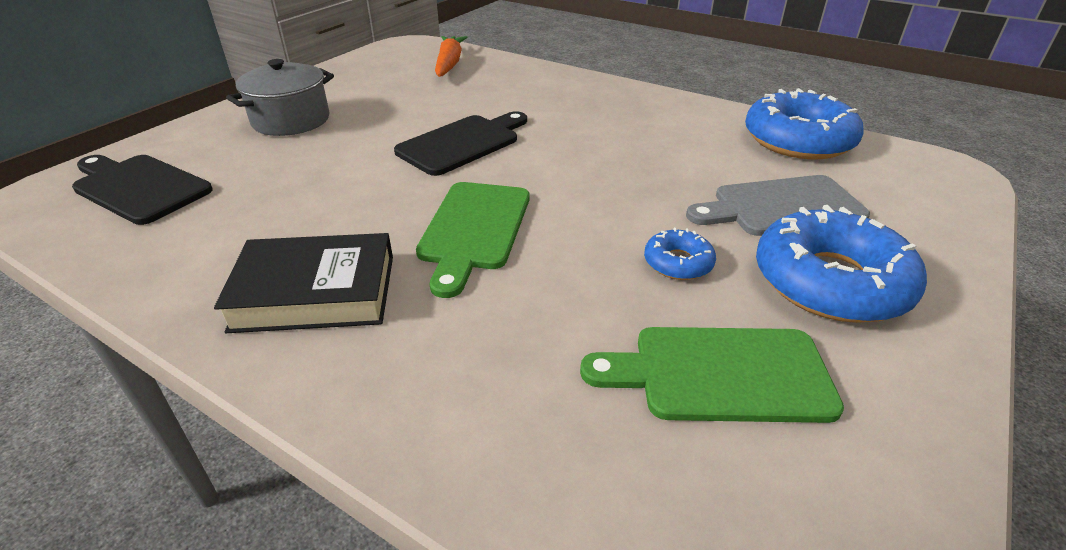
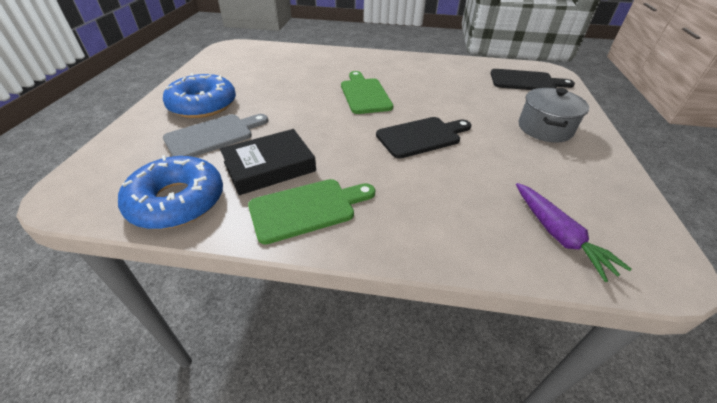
camera: 155 degrees right, 5 degrees up
black book [214,233,393,333] -> black book moved to [220,129,316,195]
black cutting board [394,111,527,176] -> black cutting board turned 135 degrees counterclockwise [376,117,471,159]
orange carrot [435,36,467,77] -> purple carrot [516,183,632,282]
green cutting board [580,327,844,423] -> green cutting board moved to [248,179,375,244]
blue donut [644,228,716,280] -> none

